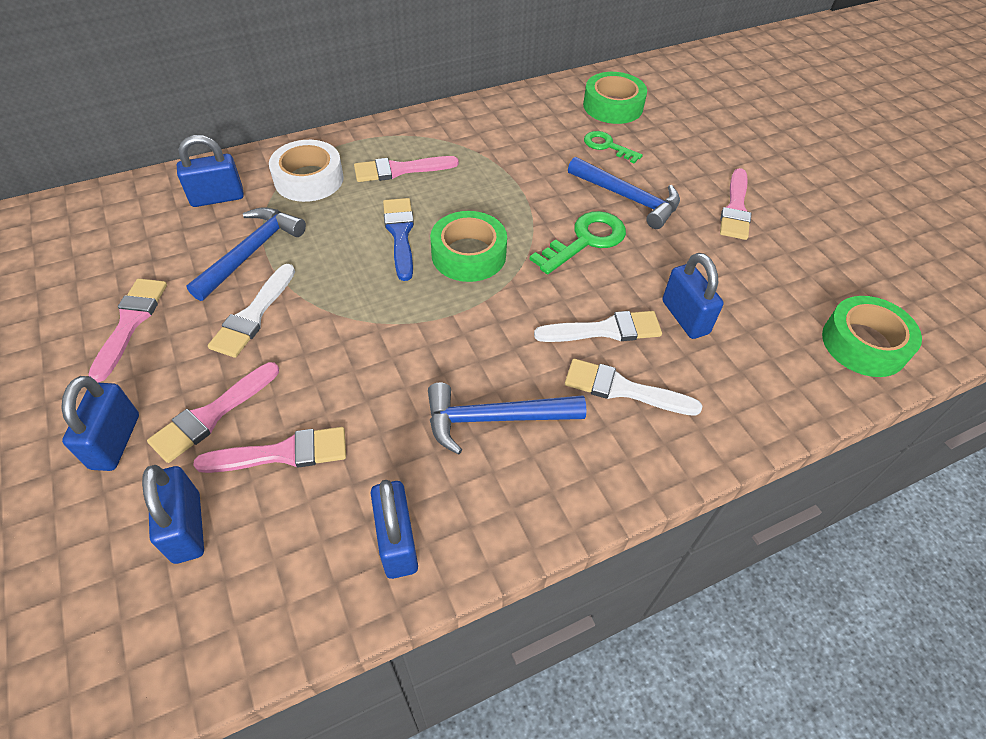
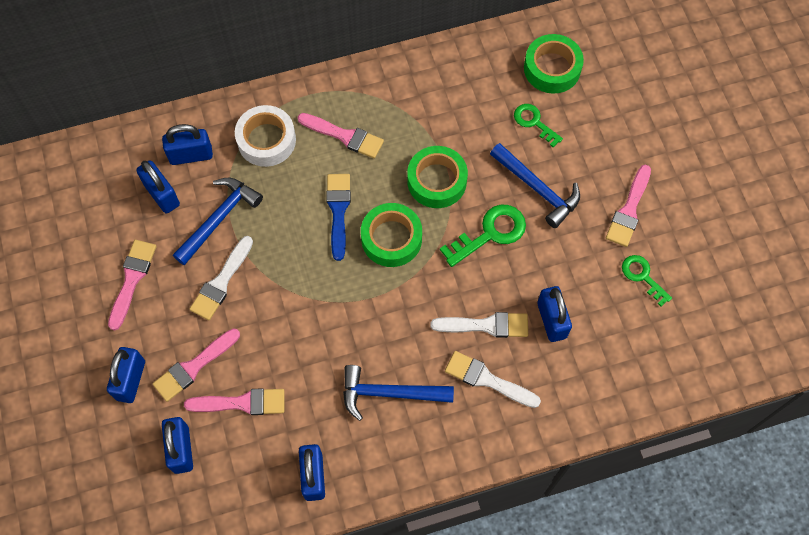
camera: 10 degrees right, 15 degrees up
pink brush [354,156,459,182] -> pink brush turned 150 degrees counterclockwise [297,113,384,159]
green tape [822,296,922,377] -> green tape moved to [407,146,468,208]
none -> blue padlock [136,160,180,213]
none -> green key [622,255,672,306]

